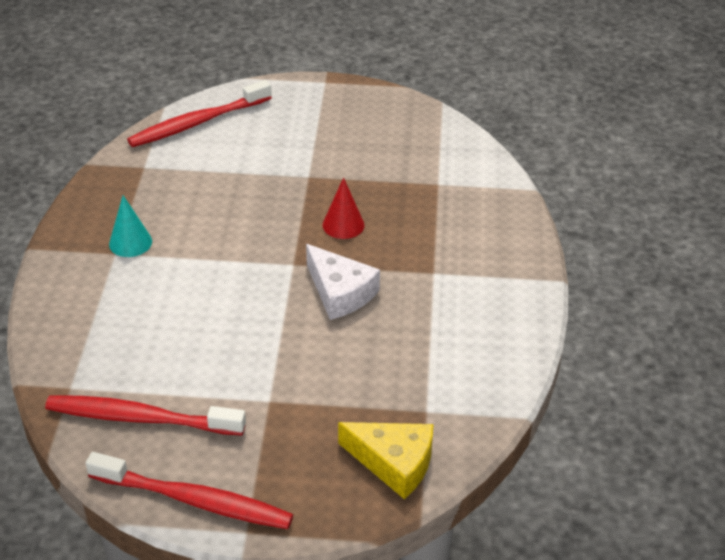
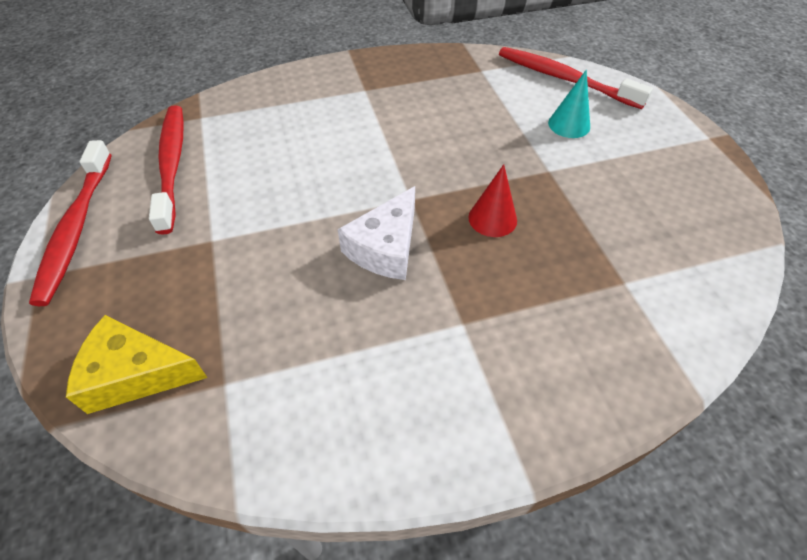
camera: 70 degrees right, 10 degrees up
turquoise cone [109,195,152,257] -> turquoise cone moved to [548,70,590,138]
yellow cheese [338,422,434,499] -> yellow cheese turned 90 degrees clockwise [66,315,208,414]

